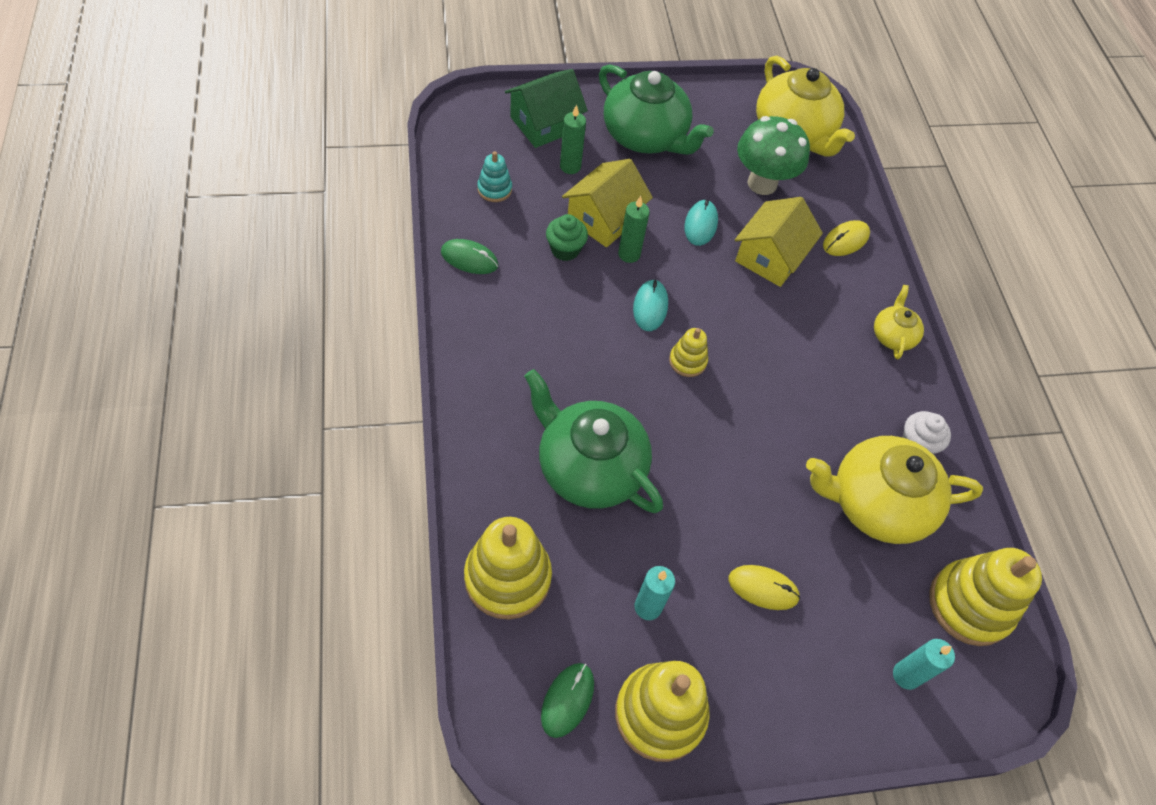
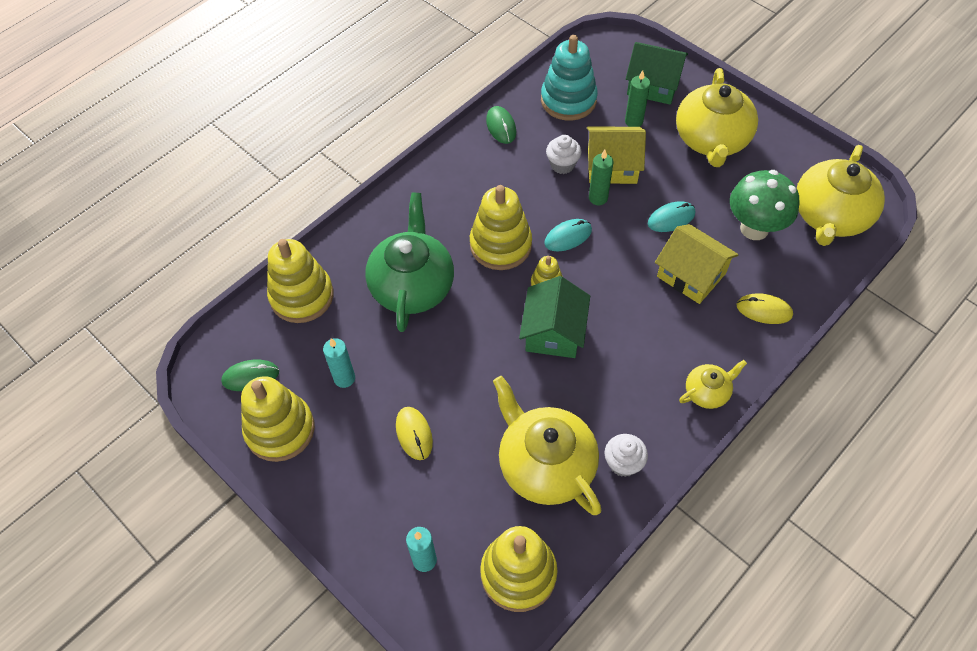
camera: 60 degrees right, 0 degrees up
turquoise stacking toy [477,151,512,202] -> turquoise stacking toy [541,35,598,121], size x1.96
green cupcake [546,214,588,261] -> white cupcake [546,135,581,174]
green teapot [599,64,714,155] -> yellow teapot [676,68,758,167]
yellow house [735,197,823,287] -> yellow house turned 45 degrees clockwise [655,224,739,304]
none -> yellow stacking toy [470,185,532,270]
none -> green house [519,276,590,358]

